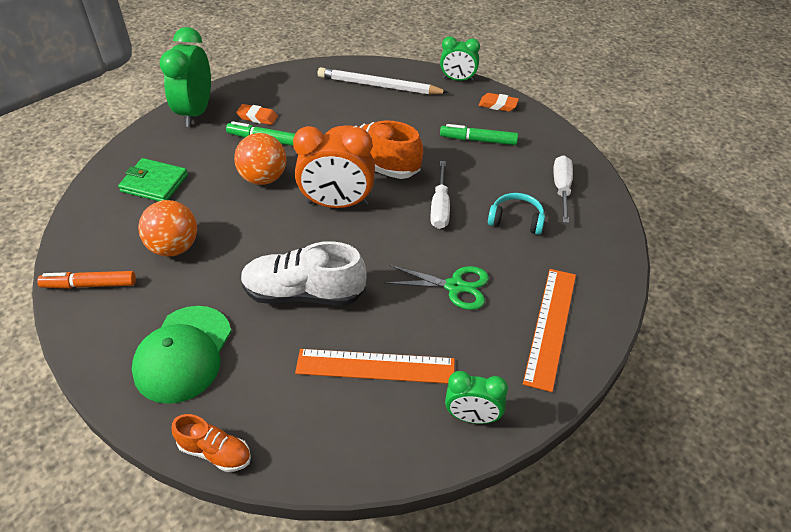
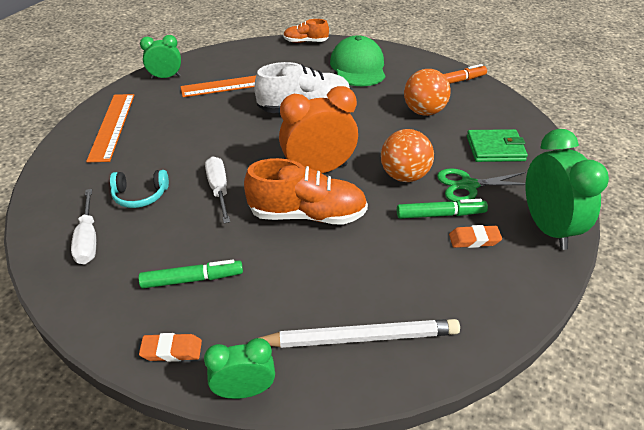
camera: 160 degrees right, 5 degrees down
green scissors [384,265,489,310] -> green scissors moved to [437,168,526,202]

